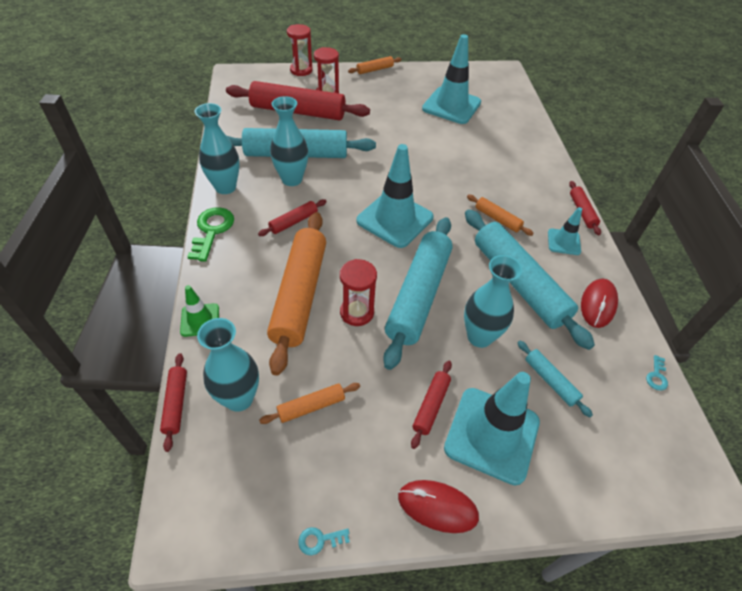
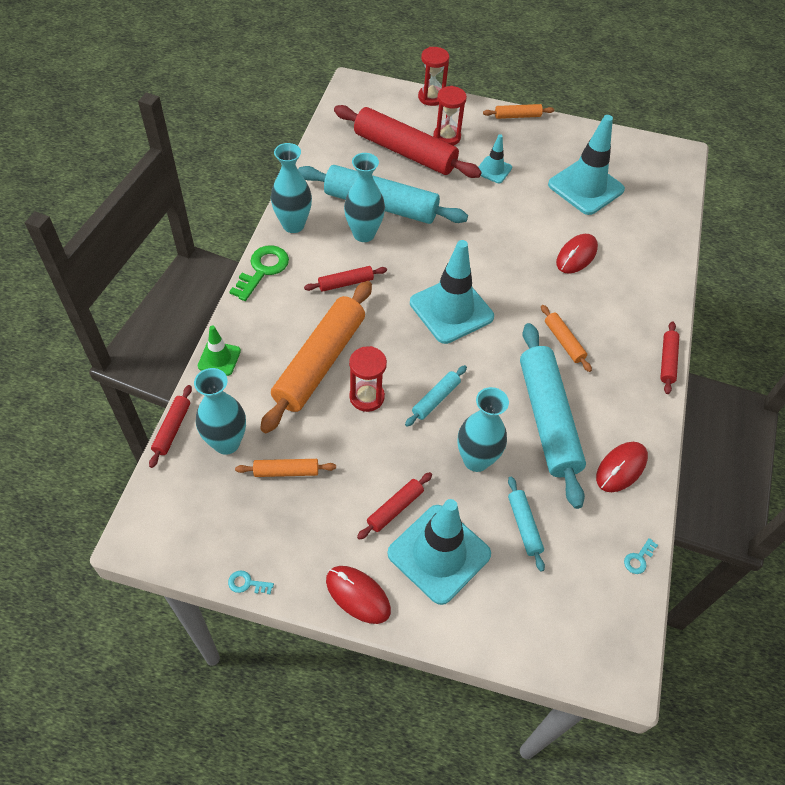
camera: 20 degrees right, 5 degrees up
turquoise rolling pin [383,217,453,370] -> turquoise rolling pin [405,365,467,427], size x0.45
turquoise traffic cone [548,207,582,255] -> turquoise traffic cone moved to [478,134,512,183]
none -> red mouse [556,234,598,274]

